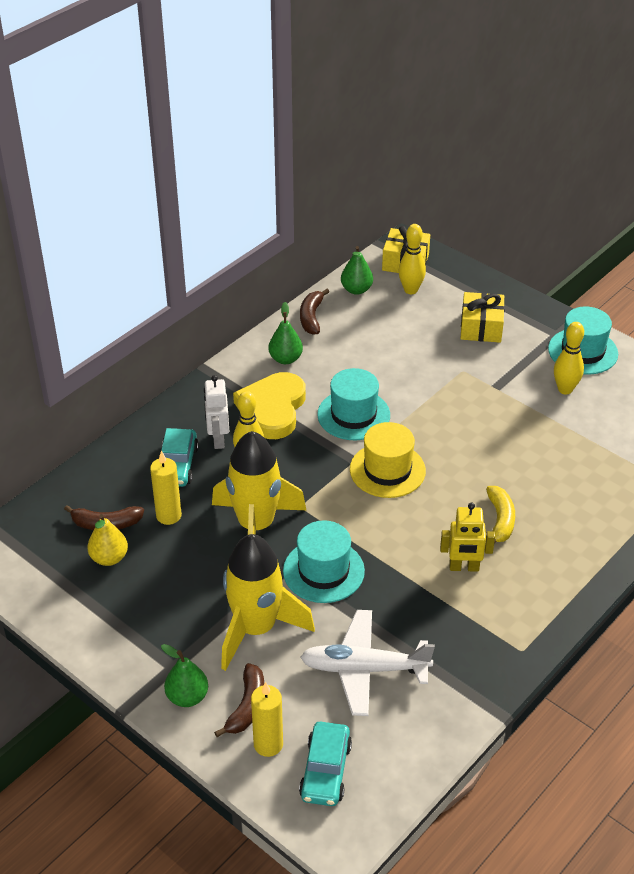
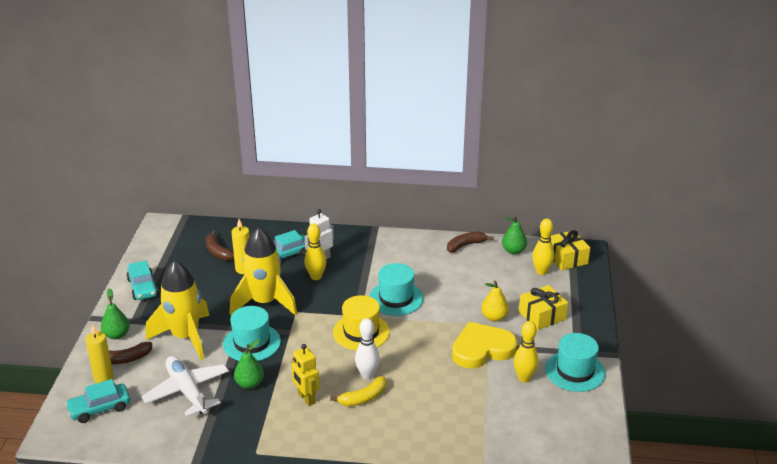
camera: 55 degrees right, 10 degrees down
yellow pear [87,514,128,566] -> yellow pear moved to [481,281,509,322]
yellow heart [233,372,306,439] -> yellow heart moved to [452,322,518,369]
green pear [268,302,303,364] -> green pear moved to [234,339,264,389]
none -> turquoise car [126,260,159,300]
none -> white bowling pin [355,318,380,380]

